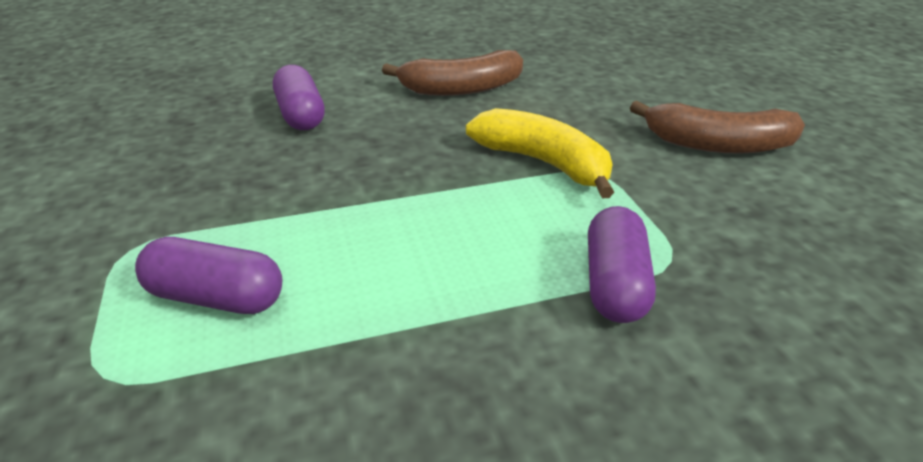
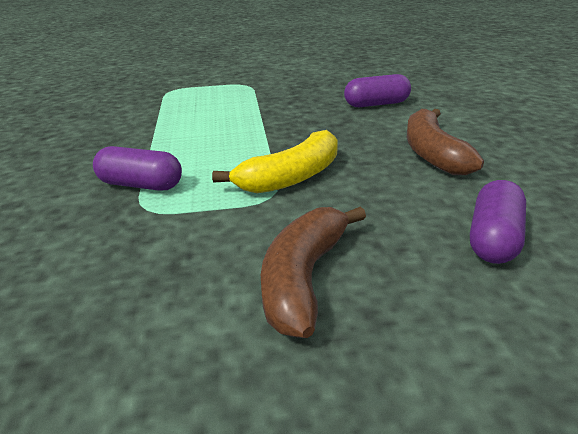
camera: 100 degrees right, 5 degrees down
purple capsule [135,237,282,314] -> purple capsule moved to [470,180,526,264]

